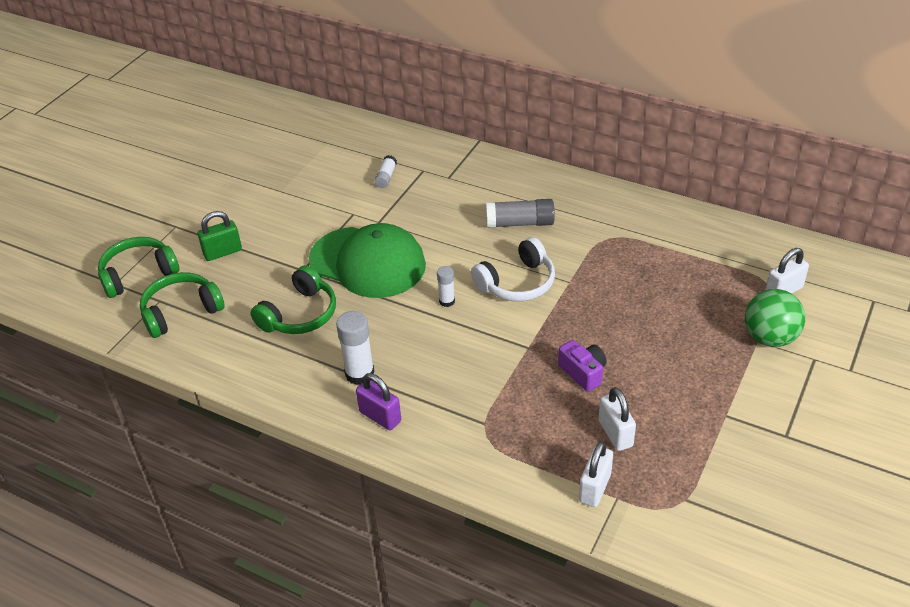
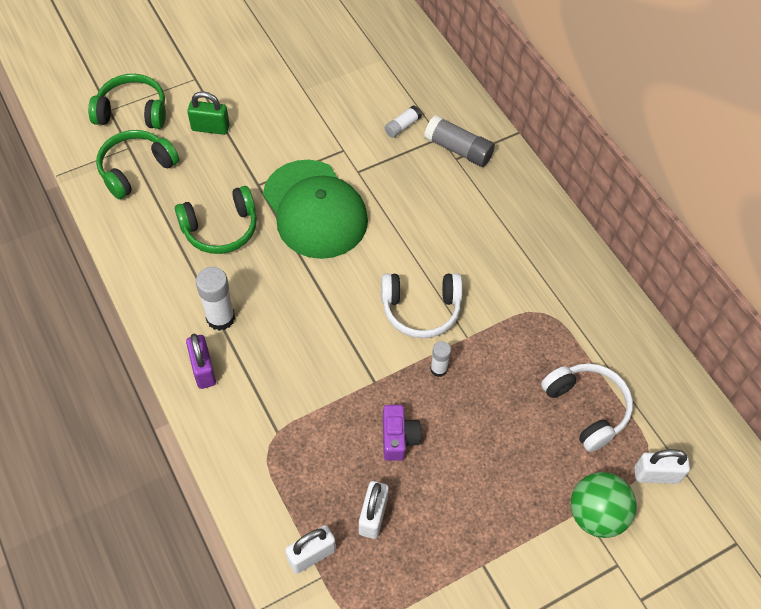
camera: 30 degrees right, 15 degrees up
green headphones [140,272,225,338] -> green headphones turned 45 degrees counterclockwise [96,130,179,199]
white glue stick [437,266,455,307] -> white glue stick moved to [430,341,451,377]
grey glue stick [486,199,555,228] -> grey glue stick moved to [424,115,495,167]
none -> white headphones [541,363,633,452]

